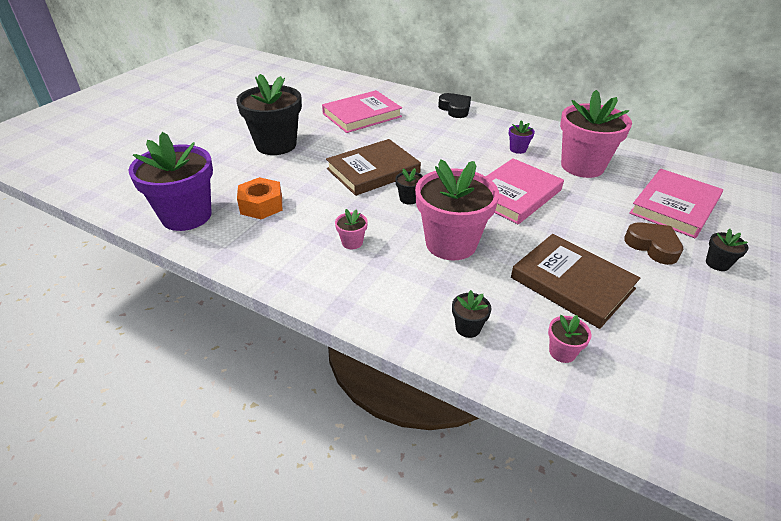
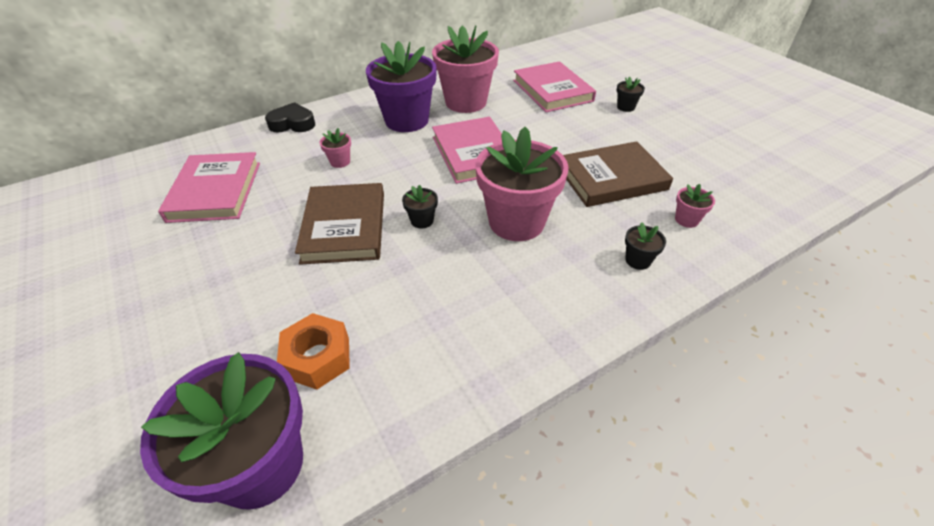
camera: 60 degrees left, 5 degrees up
black flower pot [236,74,302,155] -> none
pink flower pot [335,209,368,249] -> pink flower pot moved to [320,128,351,168]
purple flower pot [509,120,535,154] -> purple flower pot [366,41,437,132], size x2.43
brown heart [624,222,683,265] -> none

